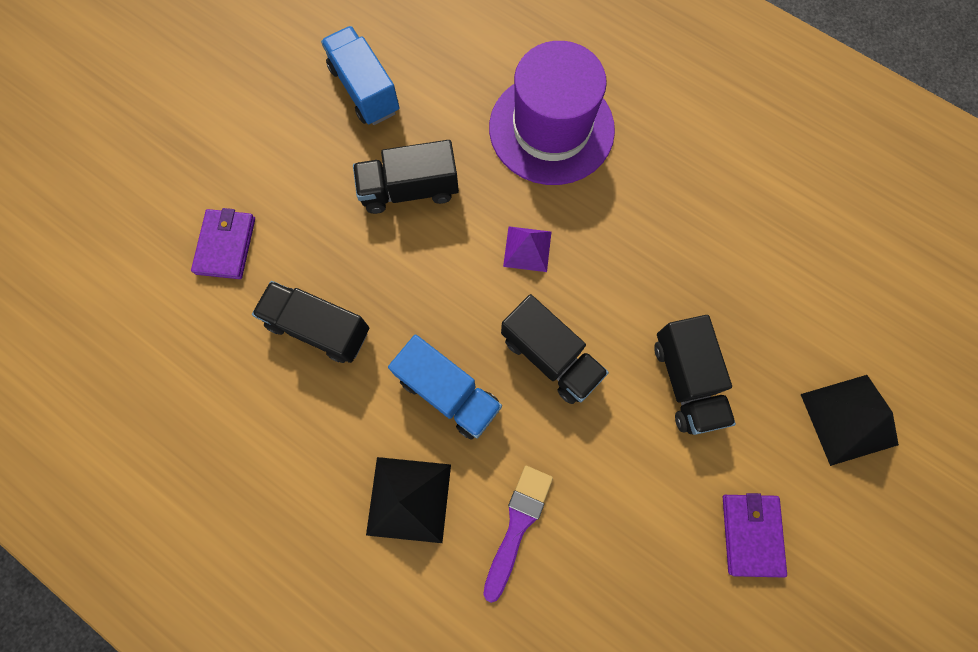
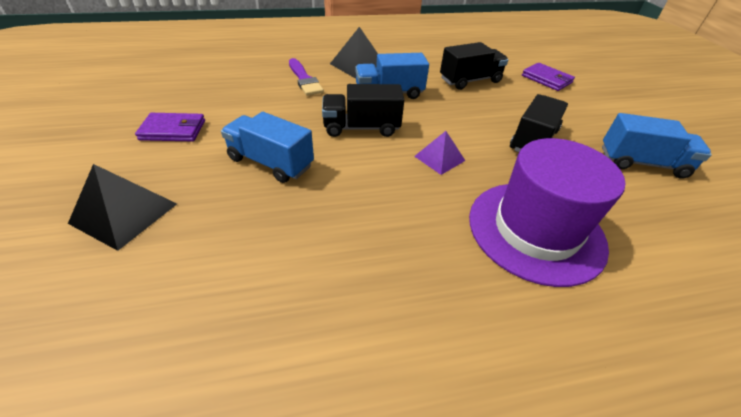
camera: 130 degrees right, 30 degrees down
black truck [654,315,736,435] -> blue truck [221,112,314,183]
purple wallet [723,493,787,578] -> purple wallet turned 45 degrees counterclockwise [135,113,205,141]

